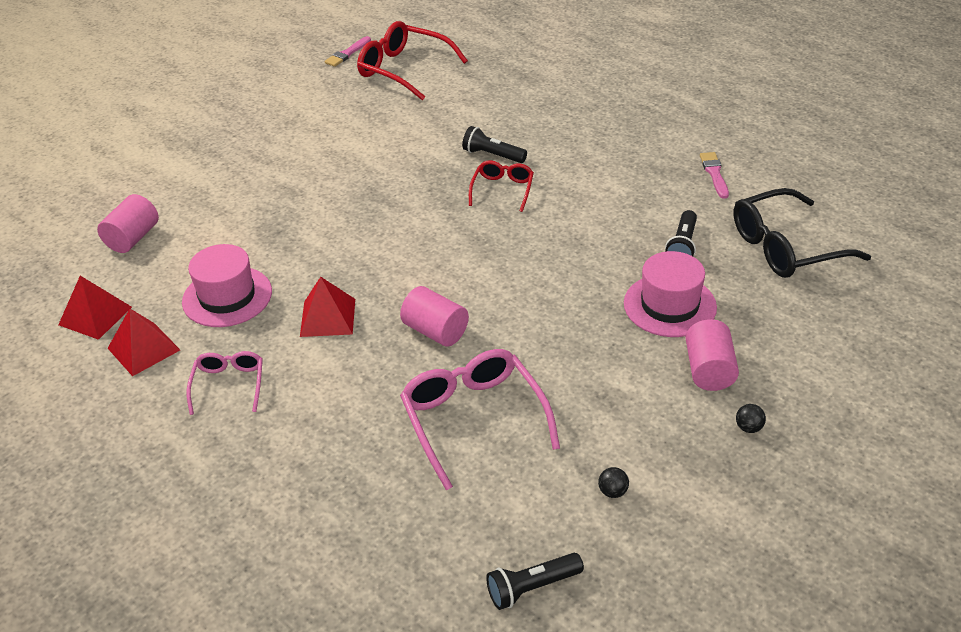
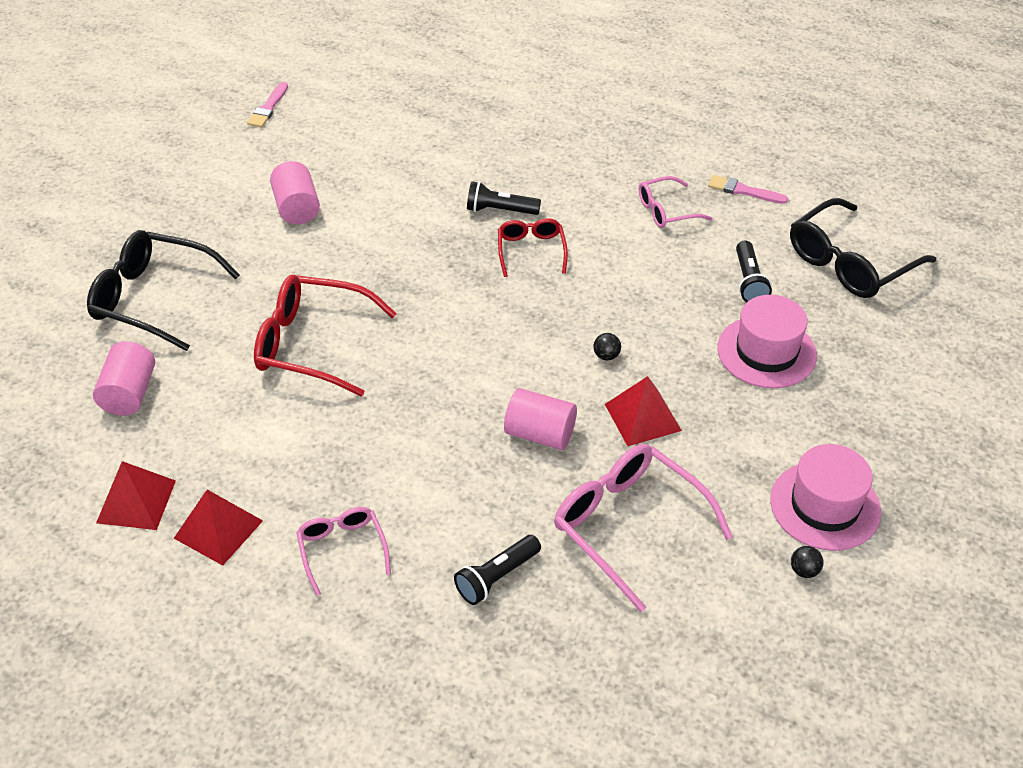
camera: 20 degrees left, 5 degrees up
pink hat [182,244,272,327] -> pink hat moved to [770,444,881,551]
red pyramid [300,277,355,337] -> red pyramid moved to [605,376,682,446]
red glasses [357,21,468,100] -> red glasses moved to [254,275,397,396]
black flashlight [486,553,584,610] -> black flashlight moved to [454,535,541,605]
pink cylinder [686,319,739,391] -> pink cylinder moved to [270,161,320,224]
pink brush [700,152,729,199] -> pink brush turned 45 degrees counterclockwise [708,175,788,204]
black ball [736,404,766,433] -> black ball moved to [593,333,621,361]
none -> black glasses [87,230,240,351]
none -> pink glasses [639,176,713,228]

